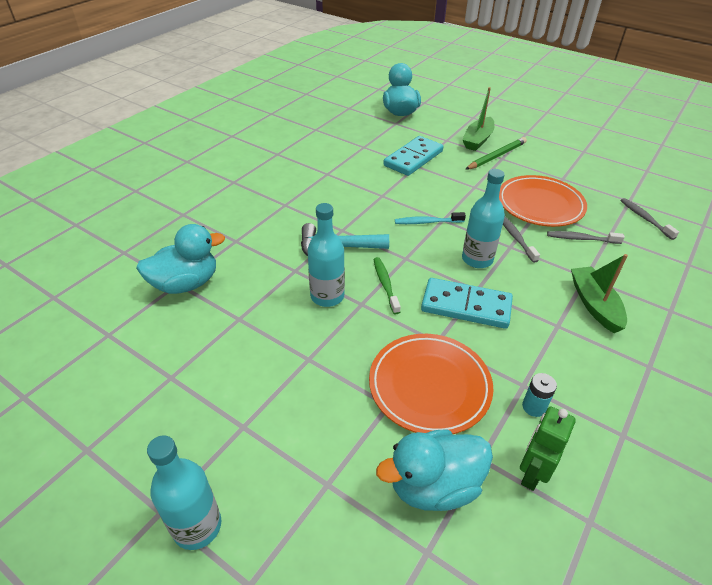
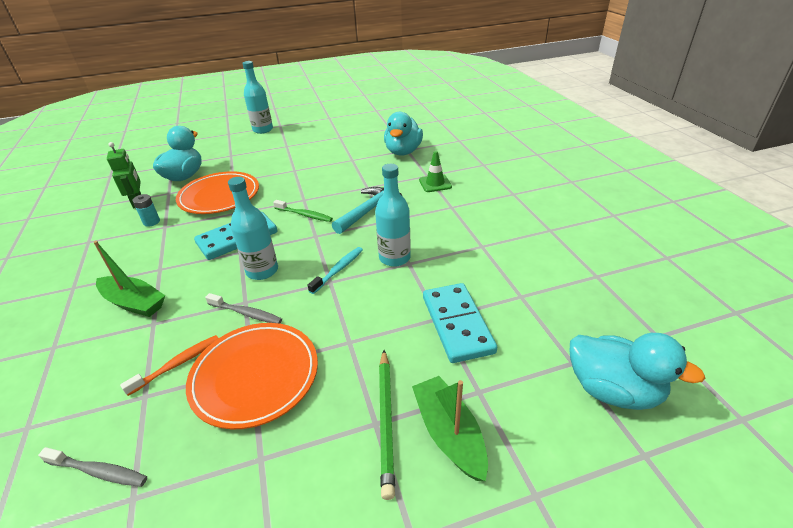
camera: 130 degrees right, 5 degrees down
turquoise bottle [307,203,345,307] -> turquoise bottle moved to [375,164,411,267]
grey toothbrush [547,231,625,244] -> orange toothbrush [120,335,218,396]
none -> green traffic cone [419,151,452,192]

